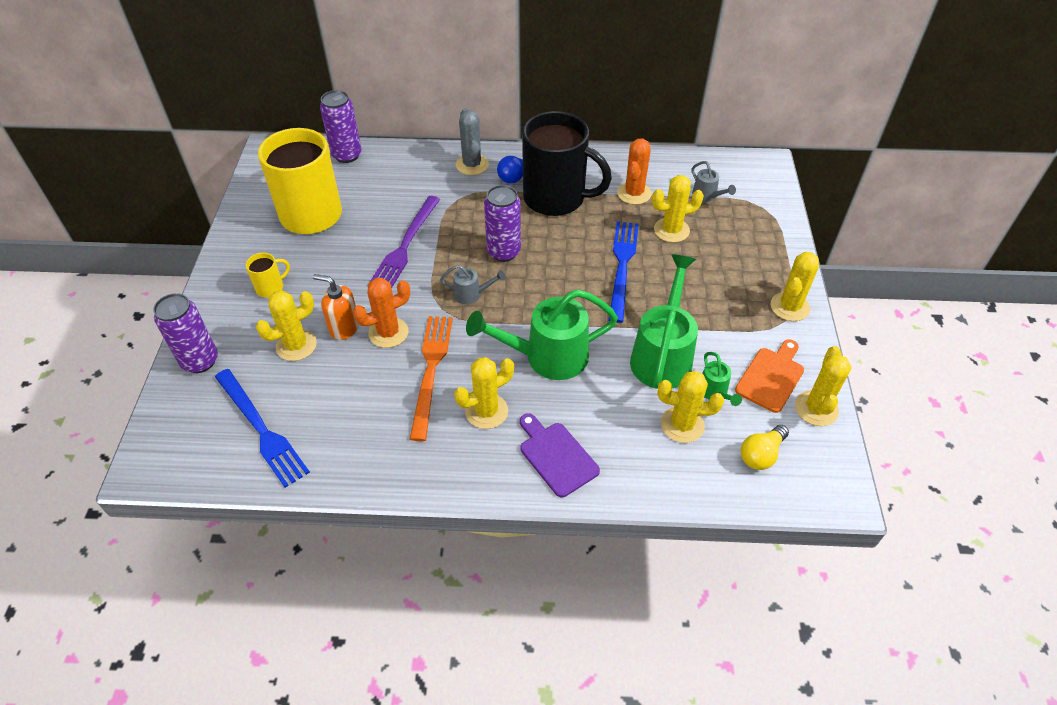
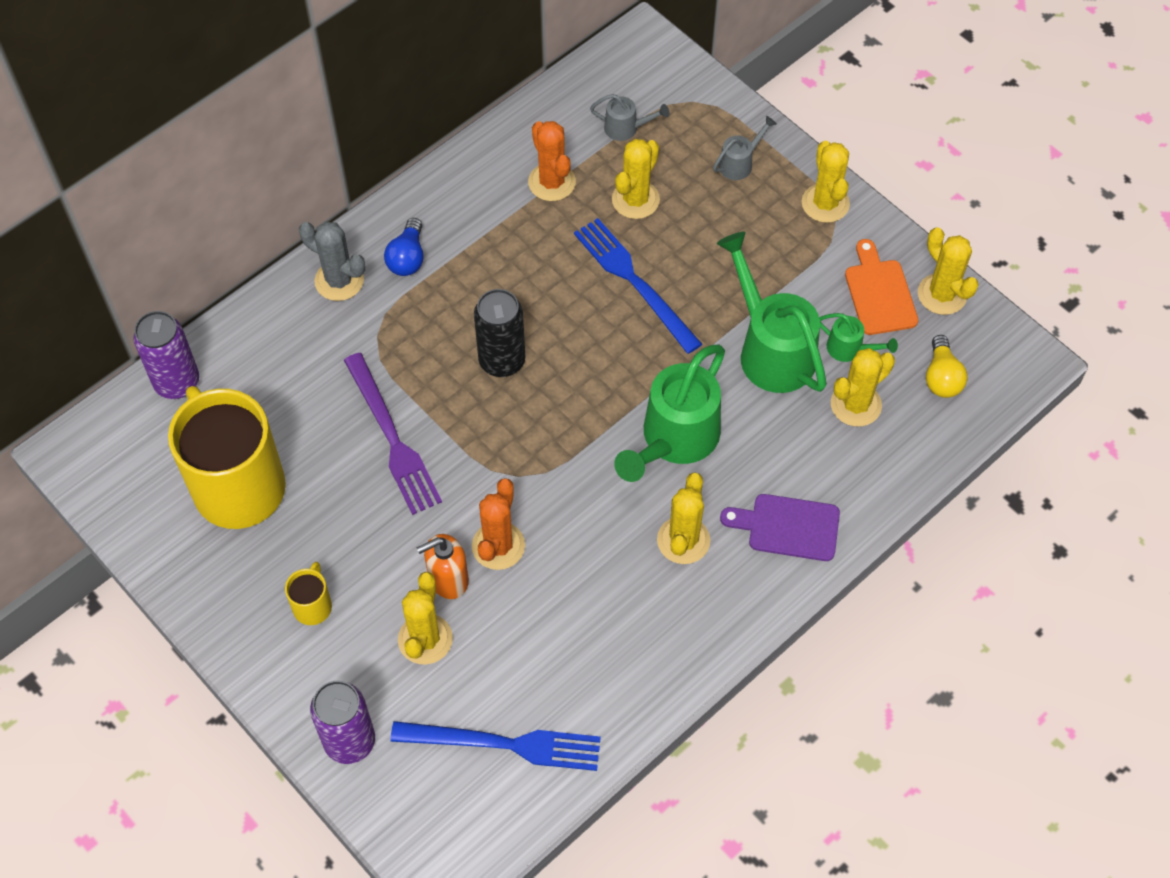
camera: 45 degrees left, 10 degrees up
orange fork [410,316,453,441] -> none
grey watering can [440,265,506,304] -> grey watering can moved to [713,116,777,180]
purple can [484,185,521,262] -> black can [474,289,525,377]
black mug [522,111,612,216] -> none

